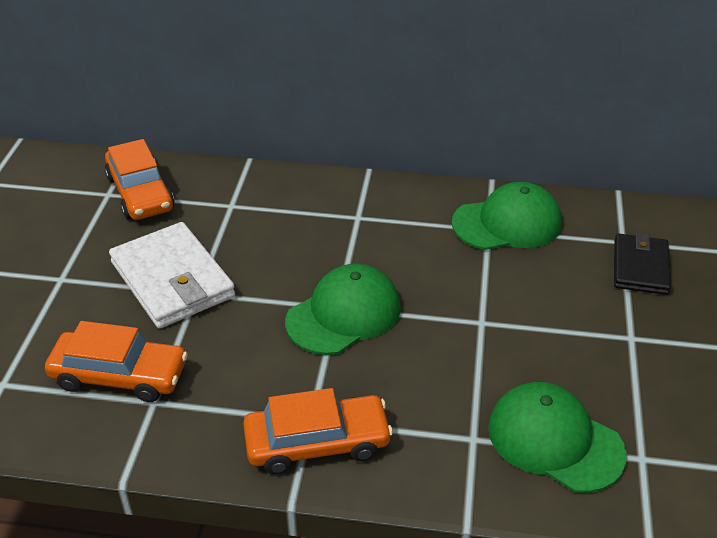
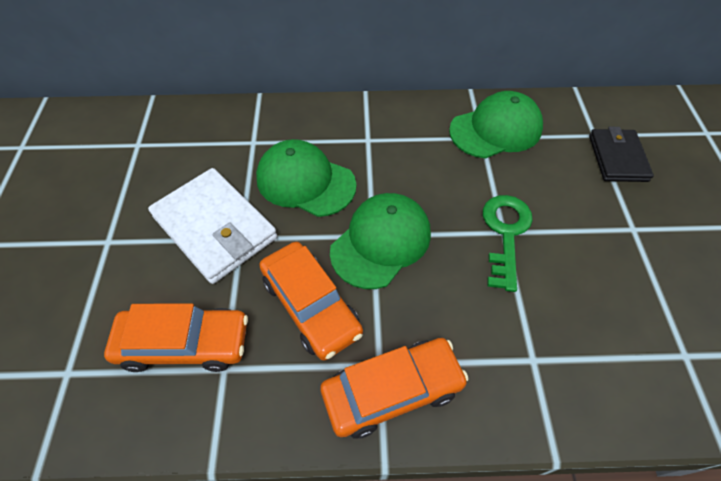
camera: 10 degrees left, 15 degrees up
orange car [105,139,174,220] -> orange car moved to [259,242,363,360]
green cap [488,382,627,493] -> green cap moved to [256,139,356,217]
none -> green key [483,195,533,292]

